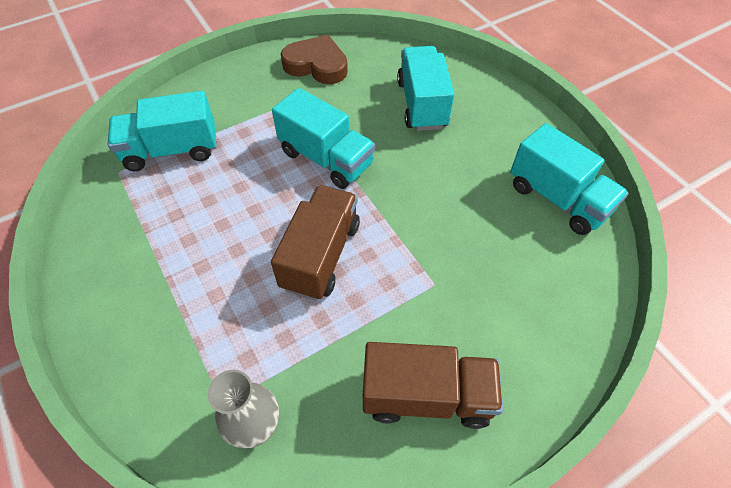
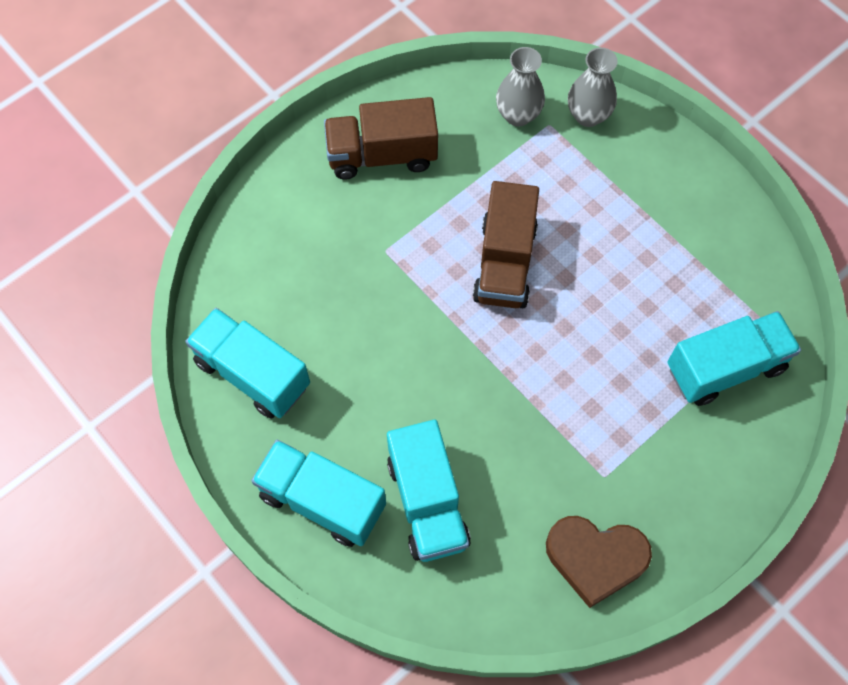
camera: 170 degrees right, 10 degrees up
turquoise truck [272,88,375,189] -> turquoise truck moved to [251,440,386,547]
none -> grey vase [568,47,618,127]

